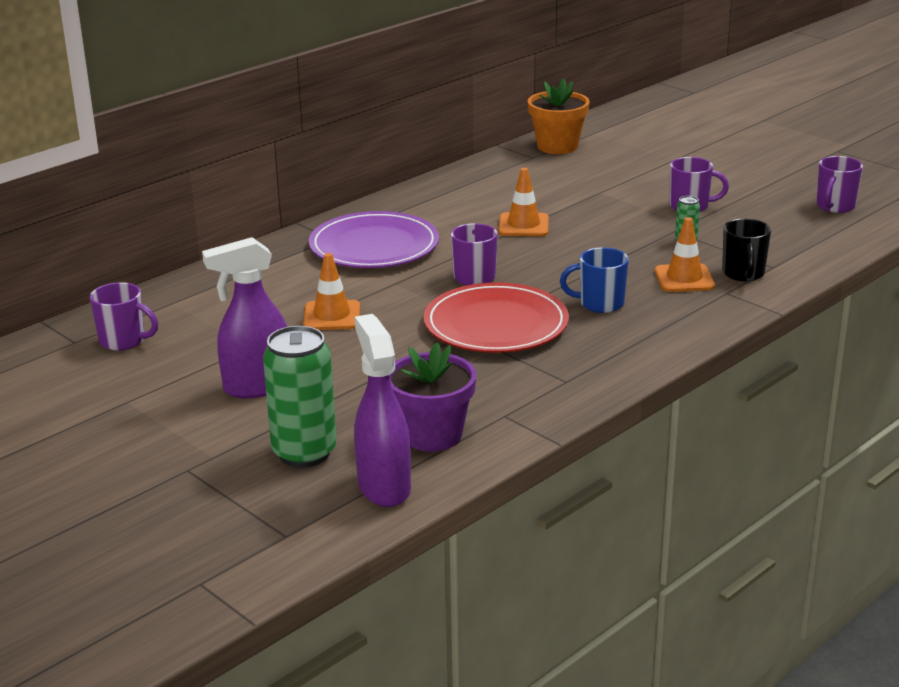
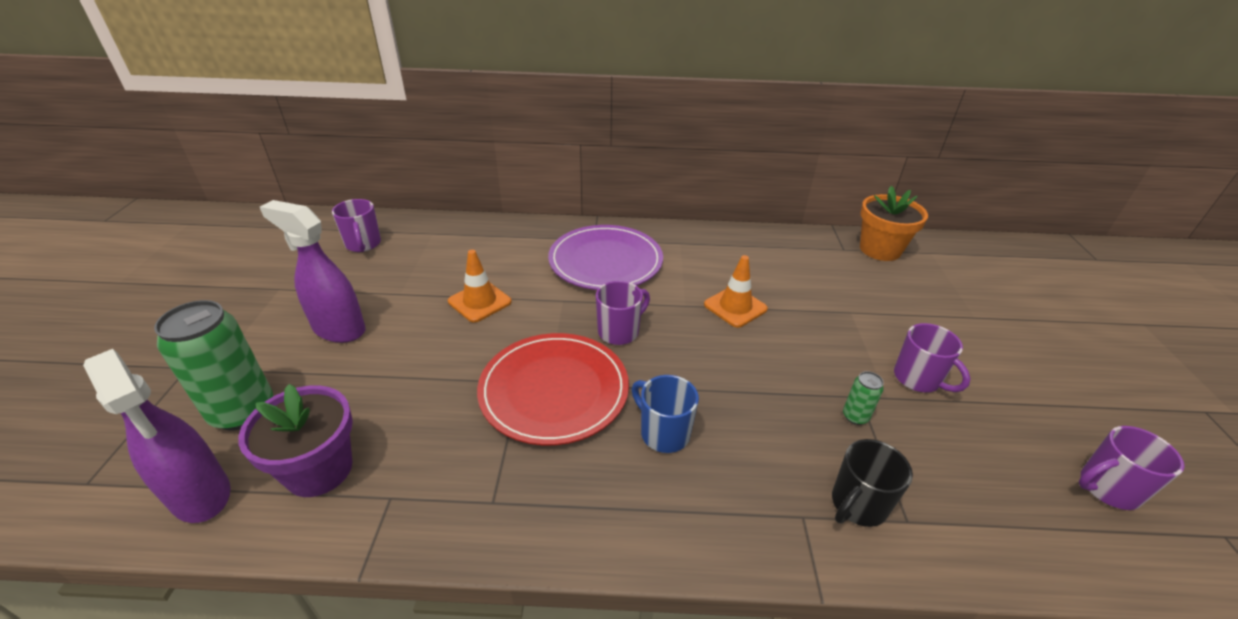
camera: 45 degrees right, 10 degrees up
purple spray bottle [354,314,411,507] -> purple spray bottle turned 105 degrees clockwise [83,349,230,523]
orange traffic cone [655,217,715,292] -> none

